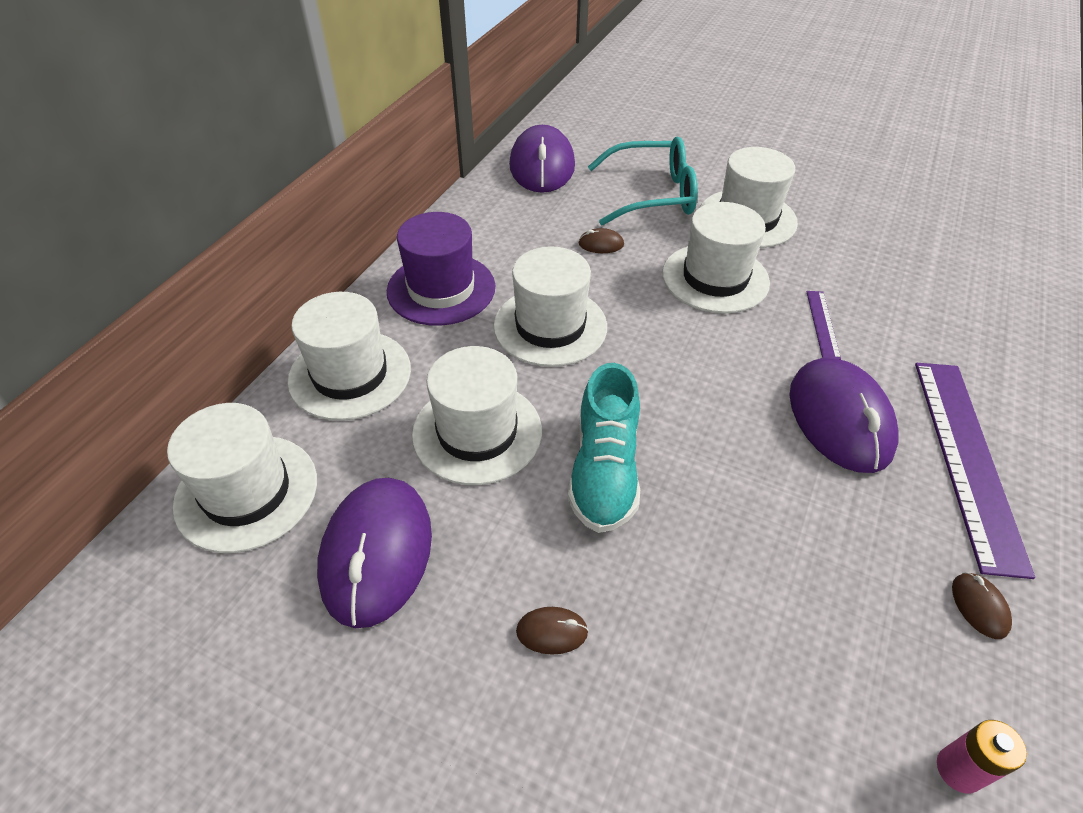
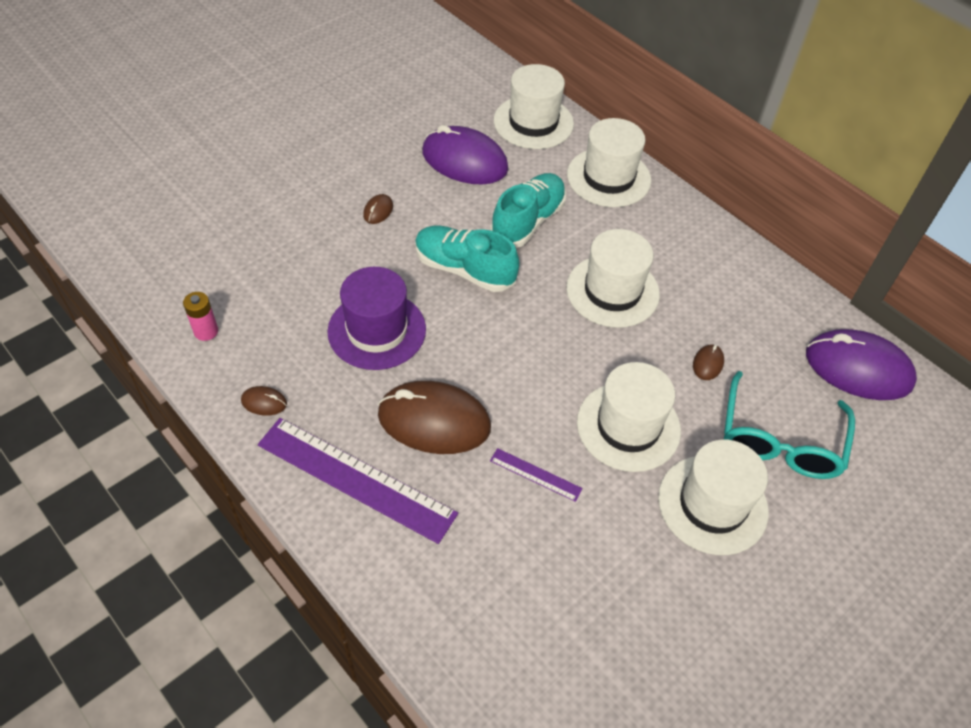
camera: 110 degrees right, 5 degrees up
purple hat [387,212,495,326] -> purple hat moved to [327,267,426,370]
white hat [412,346,542,485] -> turquoise shoe [490,173,566,248]
purple mouse [790,358,899,473] -> brown mouse [378,381,491,454]

